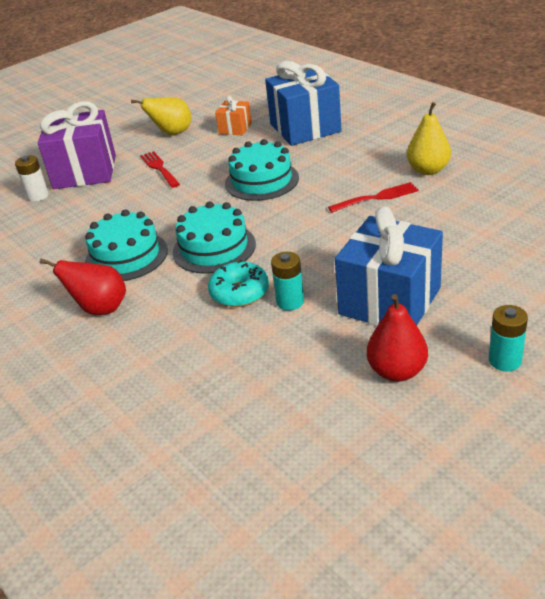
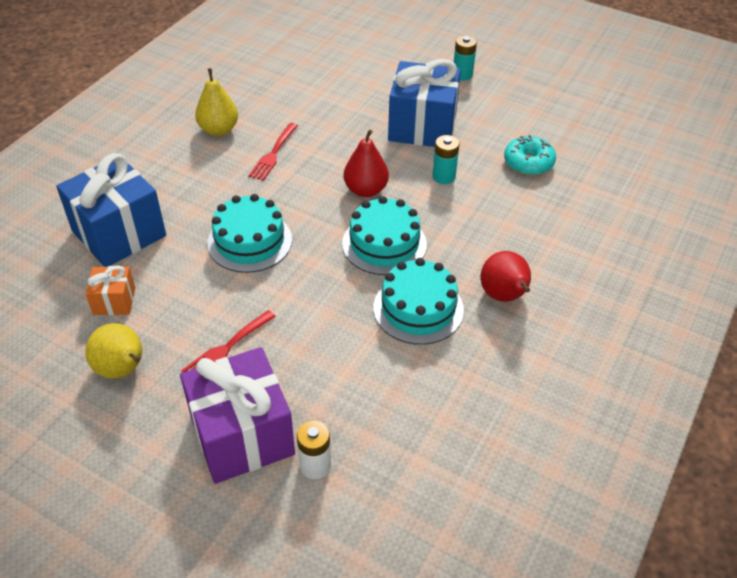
camera: 115 degrees left, 10 degrees up
turquoise donut [208,260,269,307] -> turquoise donut moved to [504,135,556,176]
red fork [328,182,419,212] -> red fork turned 120 degrees counterclockwise [248,123,298,181]
red pear [367,294,428,382] -> red pear moved to [343,129,389,197]

